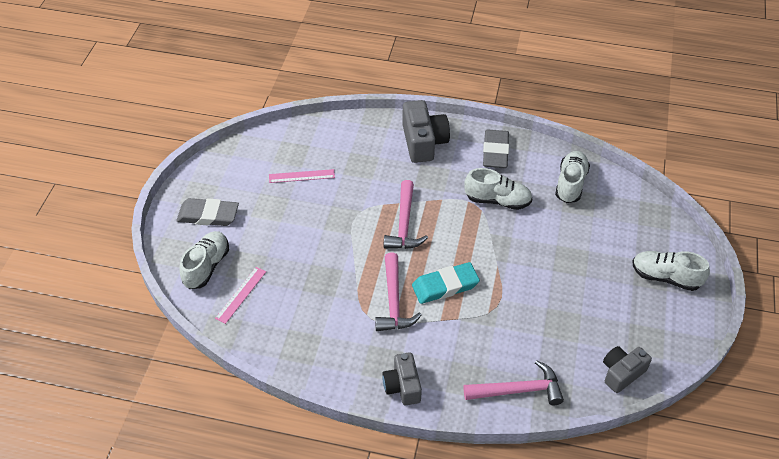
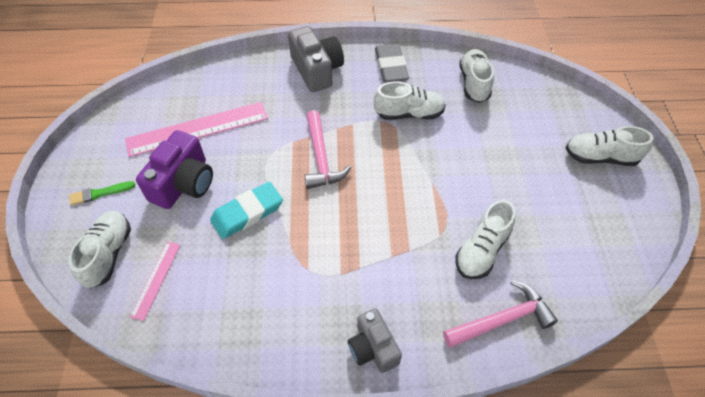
camera: 15 degrees left, 5 degrees up
grey eraser [177,198,239,226] -> green brush [69,181,135,205]
pink ruler [269,169,335,183] -> pink ruler [125,102,268,157], size x1.95
pink hammer [375,252,421,331] -> none
turquoise eraser [412,262,480,304] -> turquoise eraser moved to [210,182,283,239]
grey camera [603,346,652,393] -> none
none -> purple camera [136,130,213,209]
none -> white shoe [455,200,515,279]

